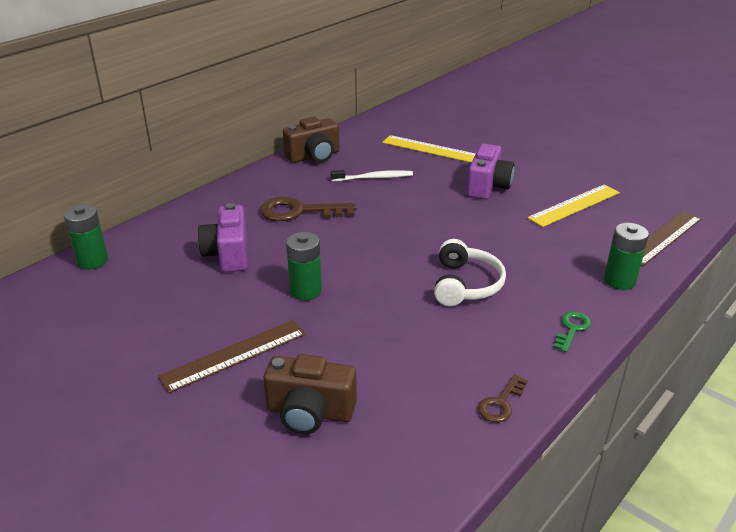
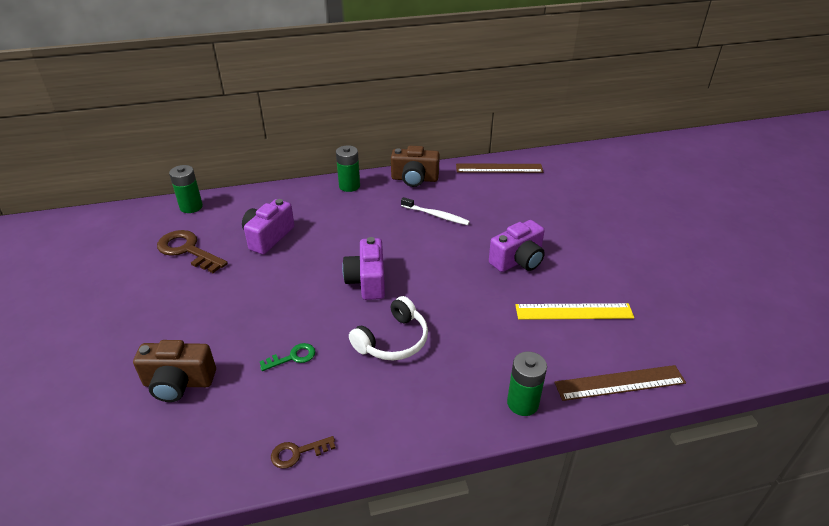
camera: 35 degrees right, 5 degrees up
brown ruler [158,320,306,393] -> brown ruler moved to [456,163,543,173]
brown key [260,197,357,221] -> brown key moved to [157,230,228,273]
brown camera [264,354,357,434] -> brown camera turned 45 degrees counterclockwise [133,340,216,402]
green battery [286,232,322,300] -> green battery moved to [336,145,360,192]
yellow ruler [382,135,476,163] -> none
green key [554,311,591,352] -> green key moved to [260,343,315,371]
none -> purple camera [342,237,385,300]

